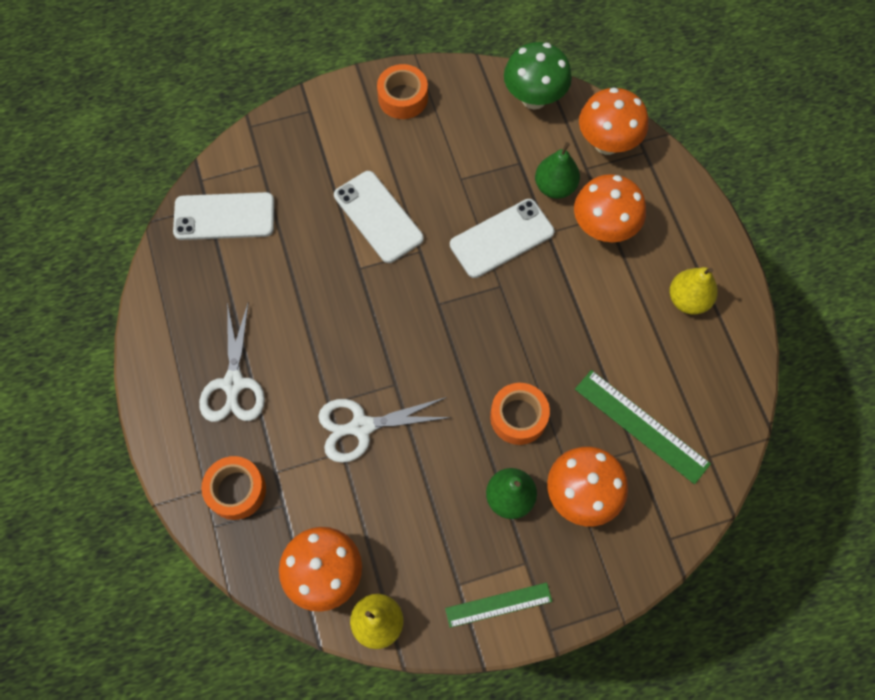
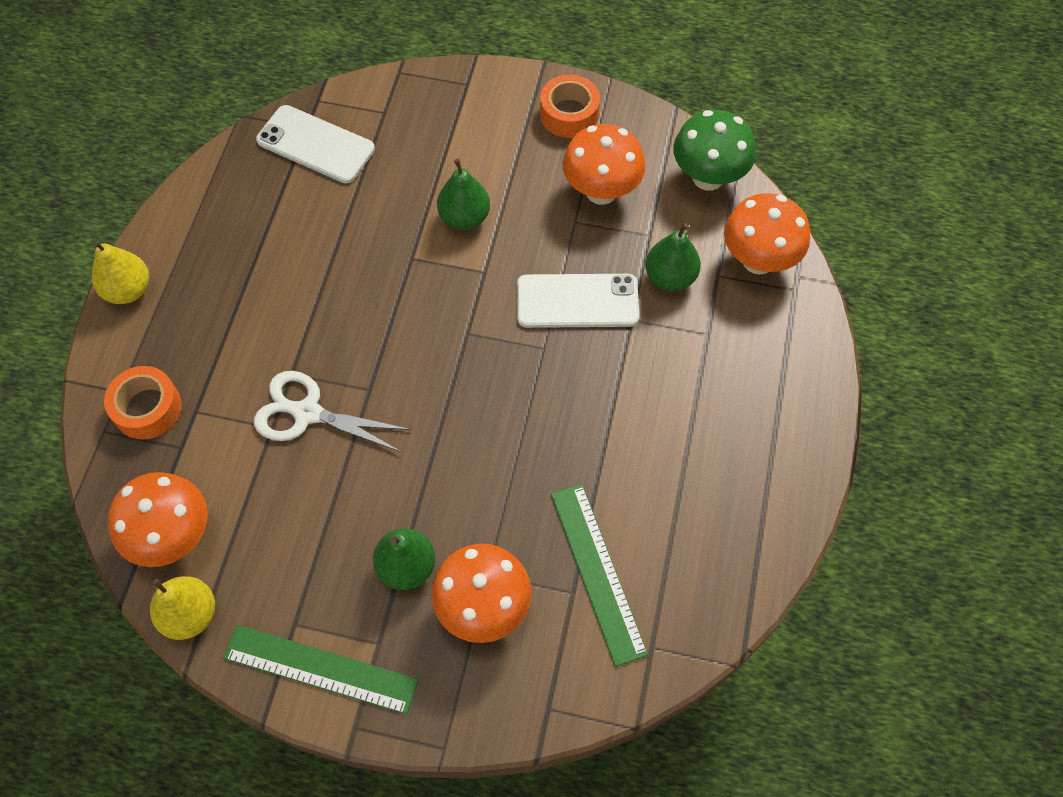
camera: 30 degrees right, 5 degrees down
white scissors [199,302,265,422] -> none
white phone [334,171,424,263] -> green pear [437,159,490,230]
green ruler [445,583,552,628] -> green ruler [223,625,419,715], size x1.51
orange tape [490,383,550,445] -> none
orange mushroom [574,174,646,242] -> orange mushroom moved to [562,124,646,205]
yellow pear [669,267,718,314] -> yellow pear moved to [92,241,149,304]

